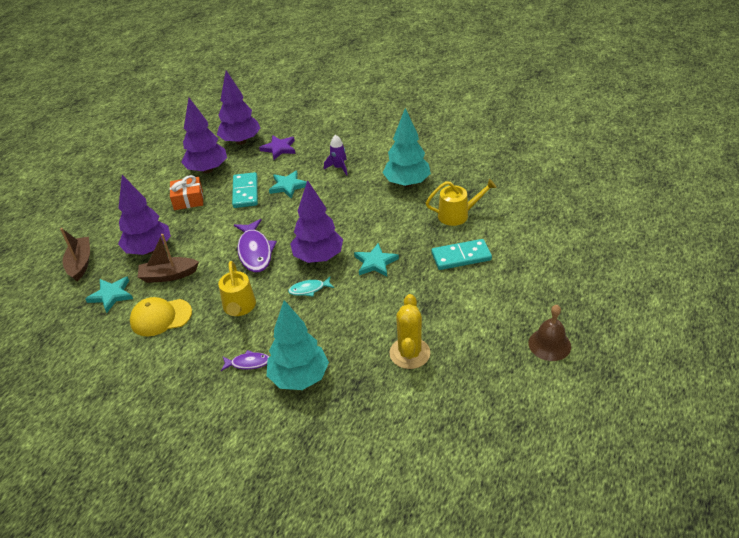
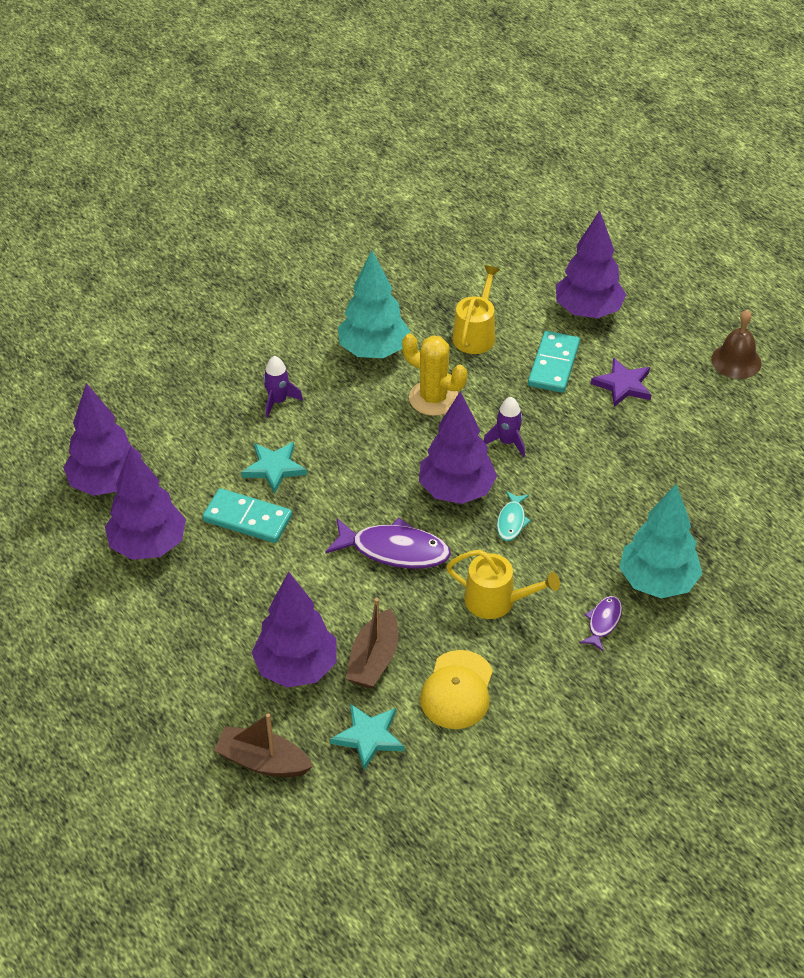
camera: 65 degrees left, 5 degrees up
orange gift [169,175,203,210] -> none
purple star [259,135,296,160] -> purple star moved to [591,358,651,407]
turquoise star [354,243,399,277] -> purple rocket [483,397,525,457]
yellow cactus [390,294,430,369] -> yellow cactus moved to [402,333,467,416]
none -> purple tree [556,210,626,318]

